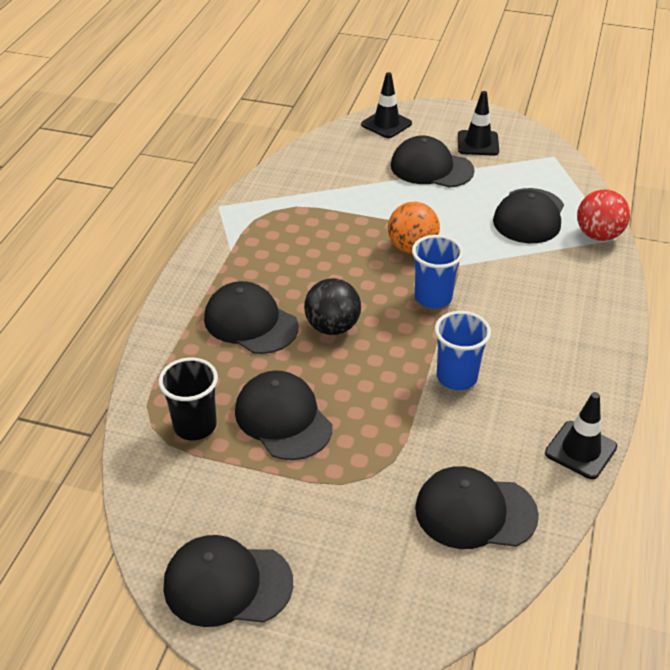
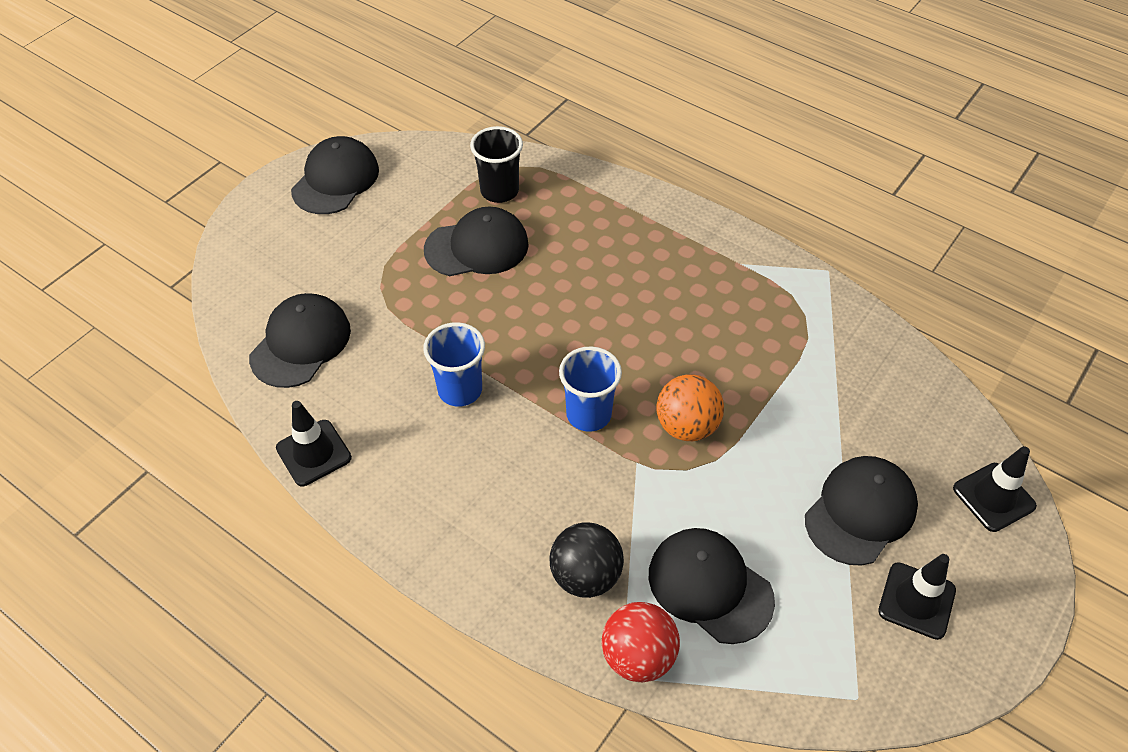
camera: 110 degrees right, 10 degrees up
black cap [204,281,298,354] -> none
black ball [304,278,361,335] -> black ball moved to [550,522,624,598]

